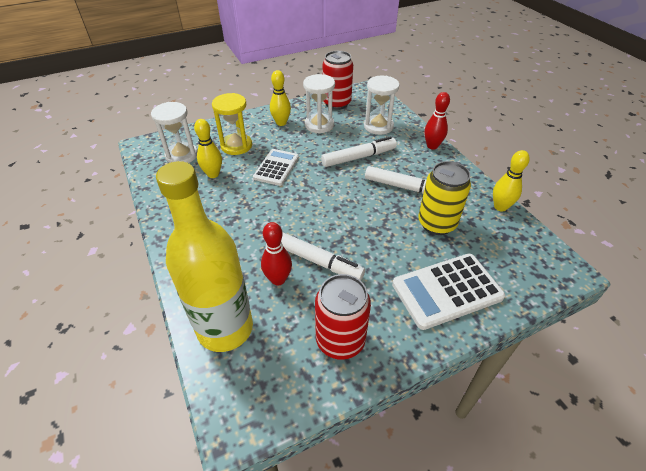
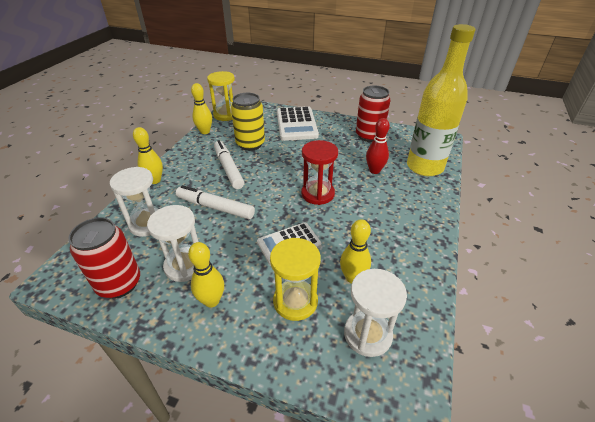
camera: 135 degrees left, 5 degrees down
white marker [281,232,365,280] -> none
white calculator [392,254,505,330] -> white calculator turned 60 degrees clockwise [277,106,319,141]
red bowling pin [424,92,450,150] -> yellow bowling pin [133,127,163,184]
none -> yellow hourglass [207,71,235,121]
none -> red hourglass [301,140,338,205]

